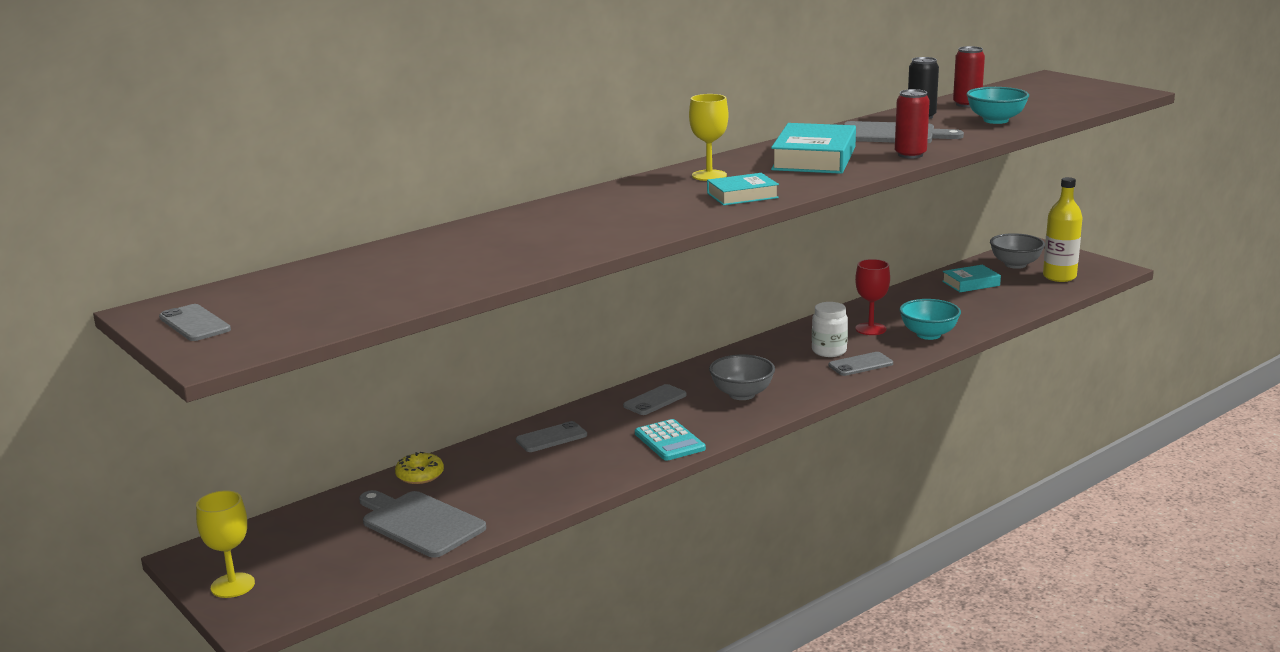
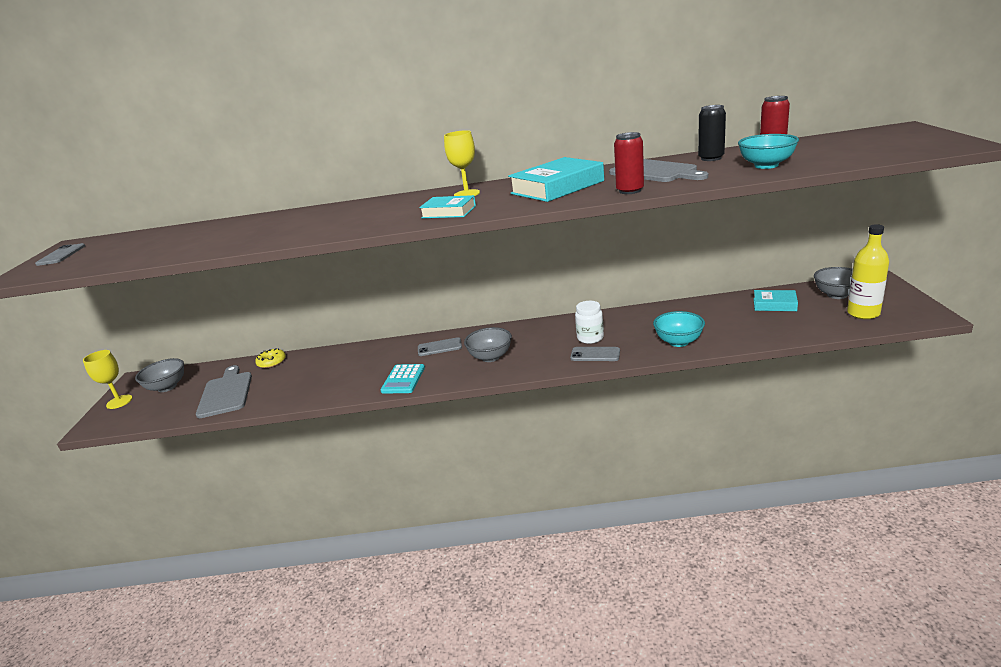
camera: 40 degrees right, 5 degrees up
grey phone [516,421,587,452] -> none
red goblet [855,259,890,335] -> none
none -> grey bowl [135,358,184,392]

